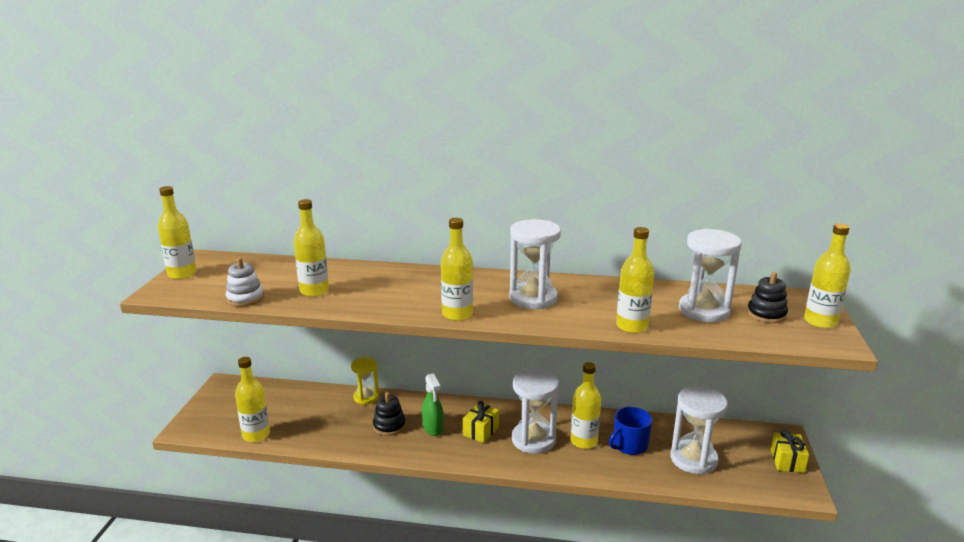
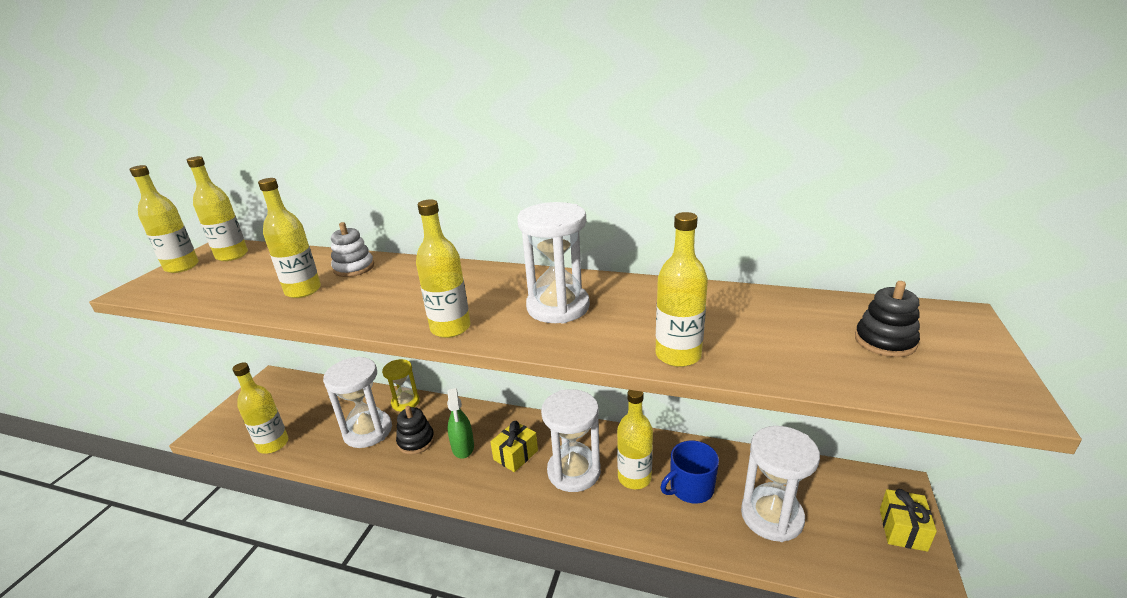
camera: 10 degrees right, 5 degrees up
white stacking toy [225,258,264,307] -> white stacking toy moved to [331,222,374,277]
white hourglass [679,229,742,322] -> white hourglass moved to [323,356,392,448]
yellow bottle [804,223,851,329] -> yellow bottle moved to [187,156,248,261]

